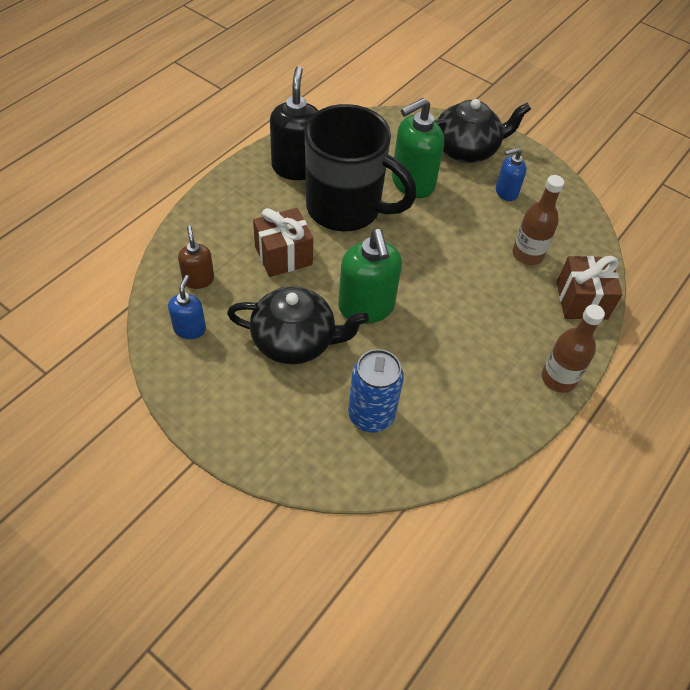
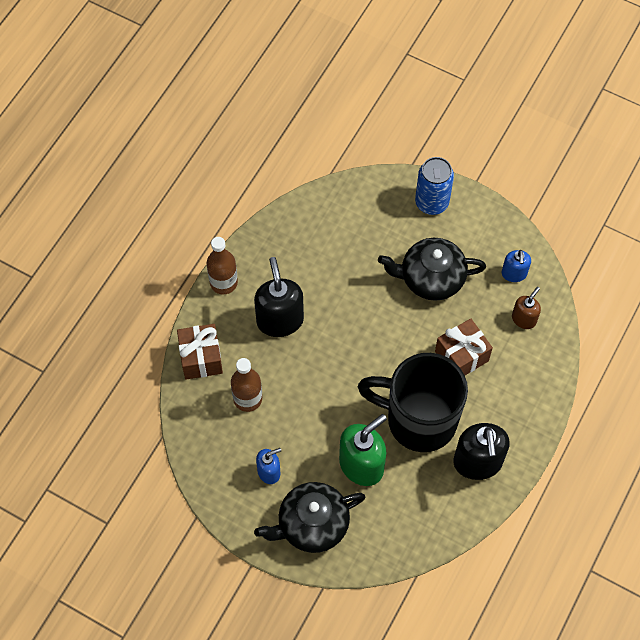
camera: 175 degrees right, 10 degrees up
brown soap dispenser [178,225,214,289] -> brown soap dispenser turned 120 degrees counterclockwise [512,287,541,329]
green soap dispenser [338,229,402,324] -> none
blue can [348,349,404,433] -> blue can moved to [415,157,454,215]
none -> black soap dispenser [254,257,304,337]

